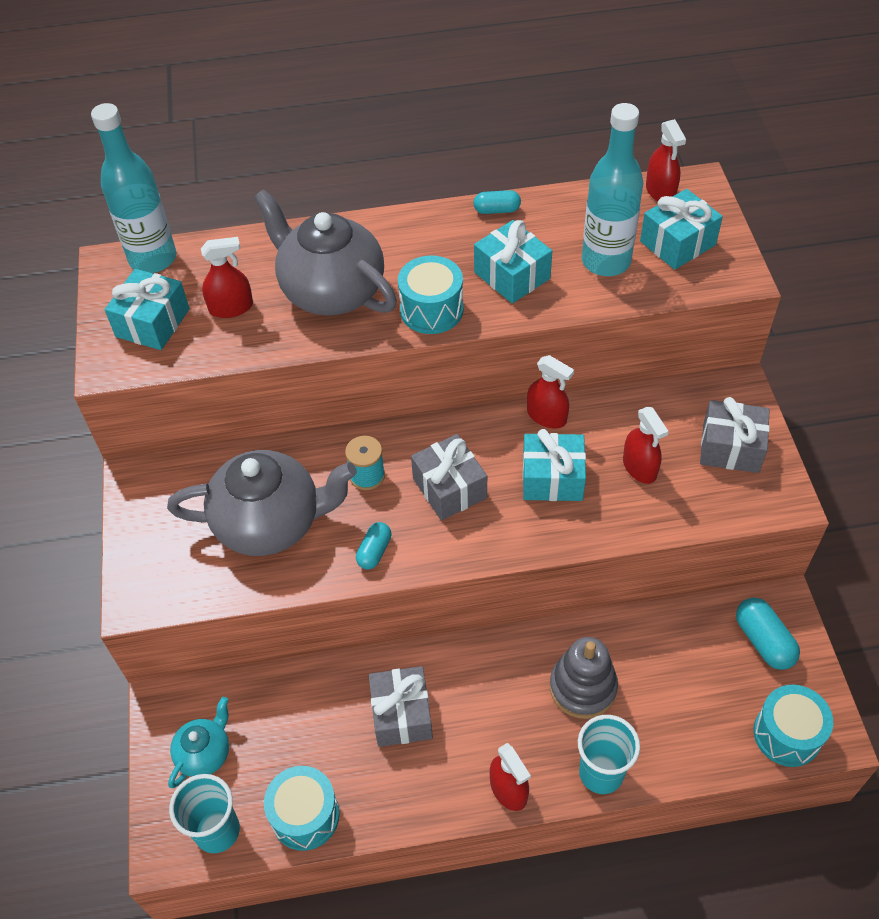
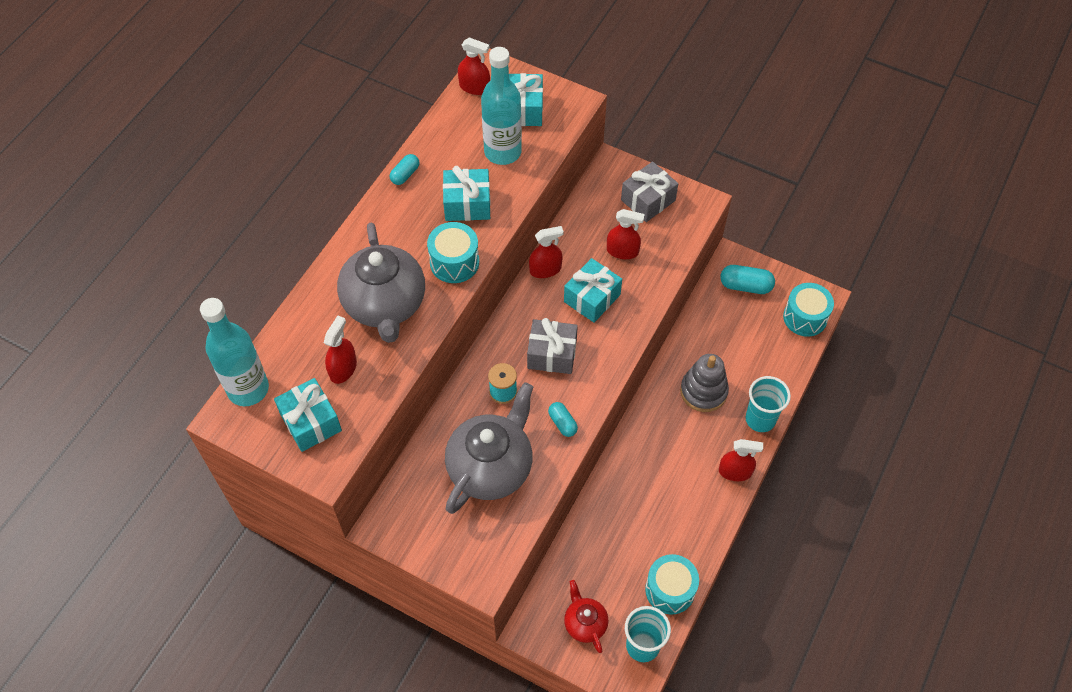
camera: 55 degrees left, 5 degrees up
turquoise teapot [168,697,229,788] -> red teapot [564,580,609,653]
grey teapot [254,189,397,316] -> grey teapot turned 90 degrees counterclockwise [337,222,425,343]
grey gift [369,666,433,747] -> none

